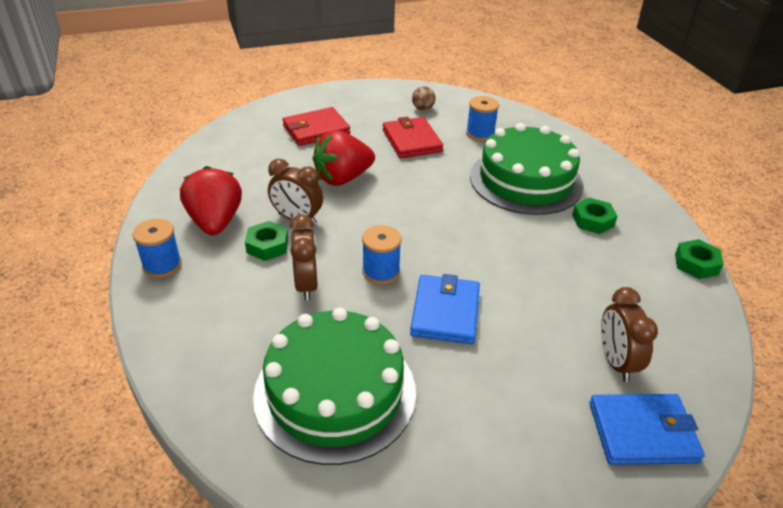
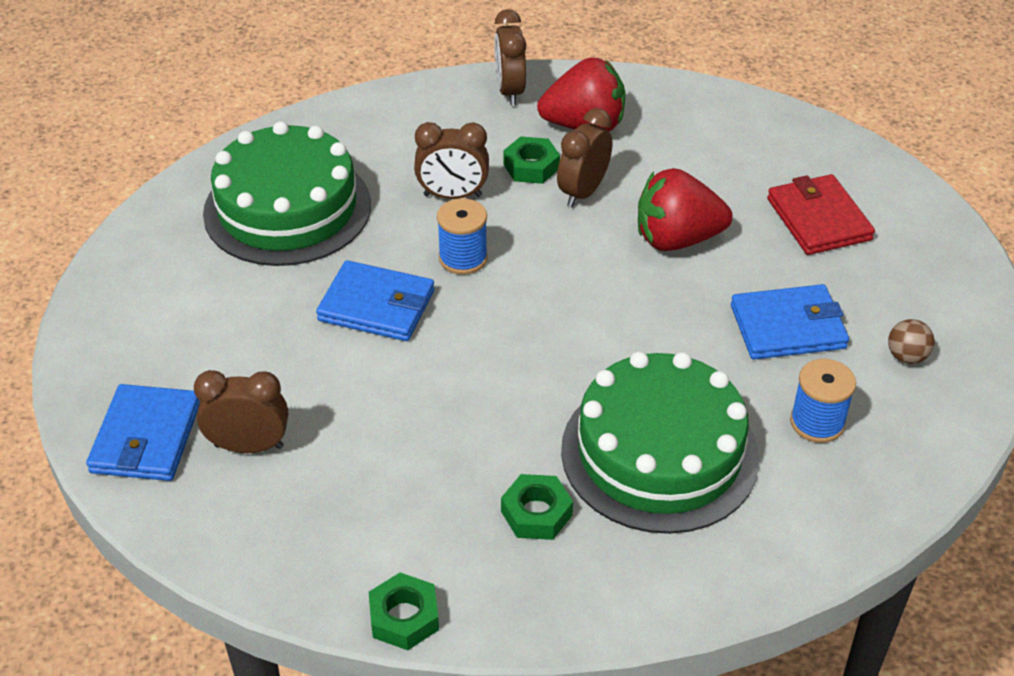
camera: 100 degrees right, 5 degrees up
blue spool [132,219,182,278] -> brown clock [494,9,526,106]
red strawberry [313,130,375,186] -> red strawberry turned 75 degrees counterclockwise [638,168,732,251]
red wallet [383,117,443,158] -> blue wallet [731,284,849,360]

